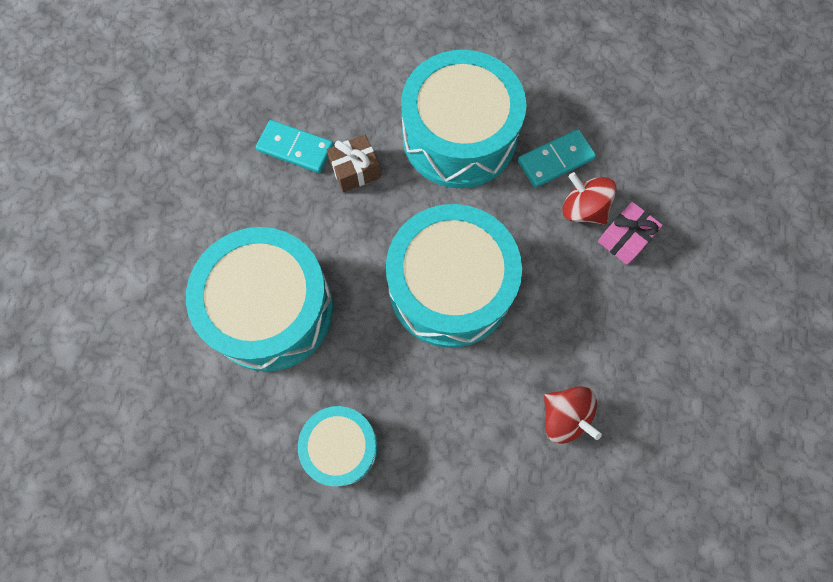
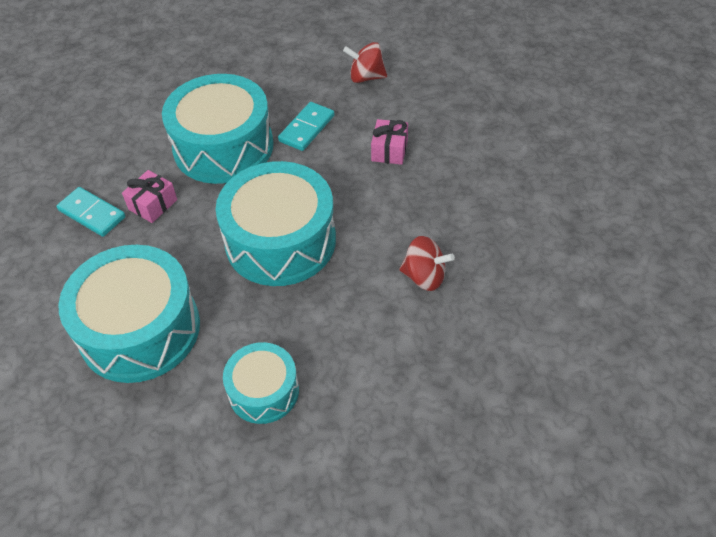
camera: 30 degrees left, 20 degrees down
turquoise domino [256,120,334,173] -> turquoise domino turned 45 degrees clockwise [57,187,126,237]
brown gift [327,135,381,192] -> pink gift [122,170,177,223]
red spinning top [562,172,616,225] -> red spinning top moved to [343,42,387,83]

